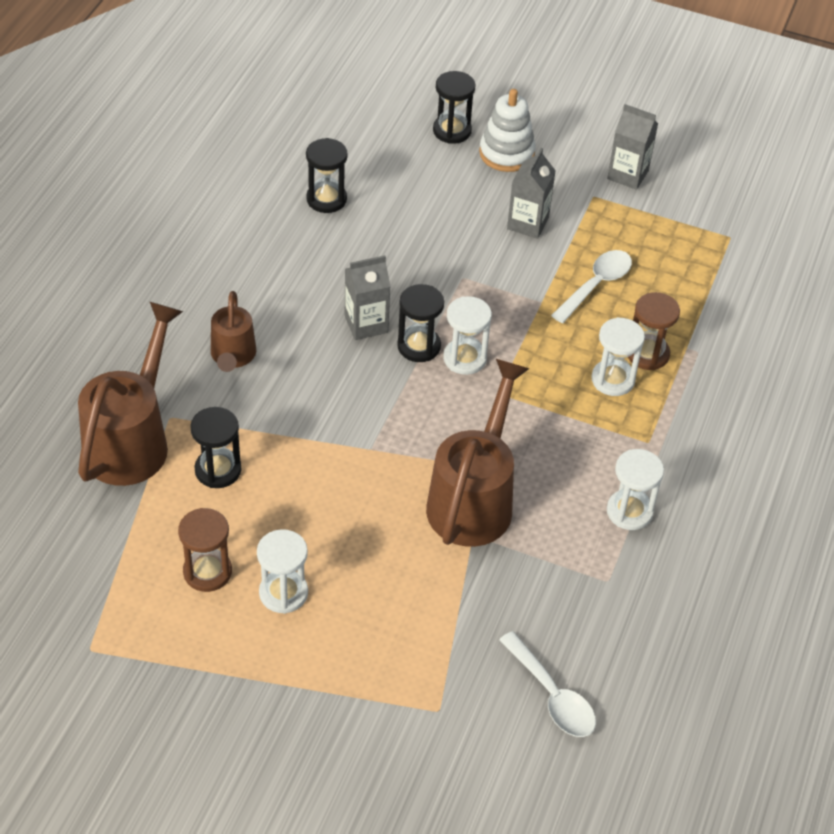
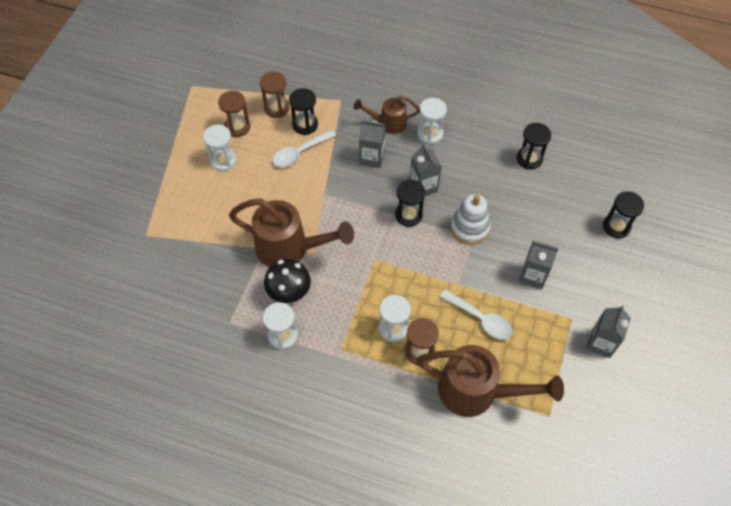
camera: 90 degrees right, 10 degrees up
brown watering can [78,302,183,486] -> brown watering can moved to [416,345,564,417]
white hourglass [443,296,492,375] -> white hourglass moved to [417,98,447,144]
white stacking toy [479,89,536,172] -> white stacking toy moved to [450,194,491,245]
white spoon [499,631,596,737] -> white spoon moved to [272,129,336,167]
none -> brown hourglass [260,72,290,118]
none -> black mushroom [264,259,311,304]
none -> grey carton [359,120,386,168]

